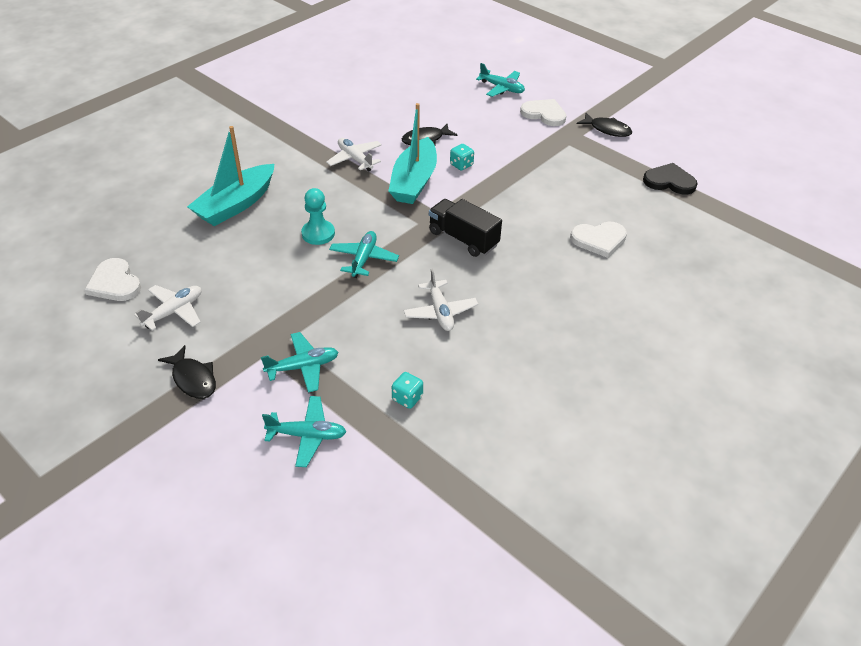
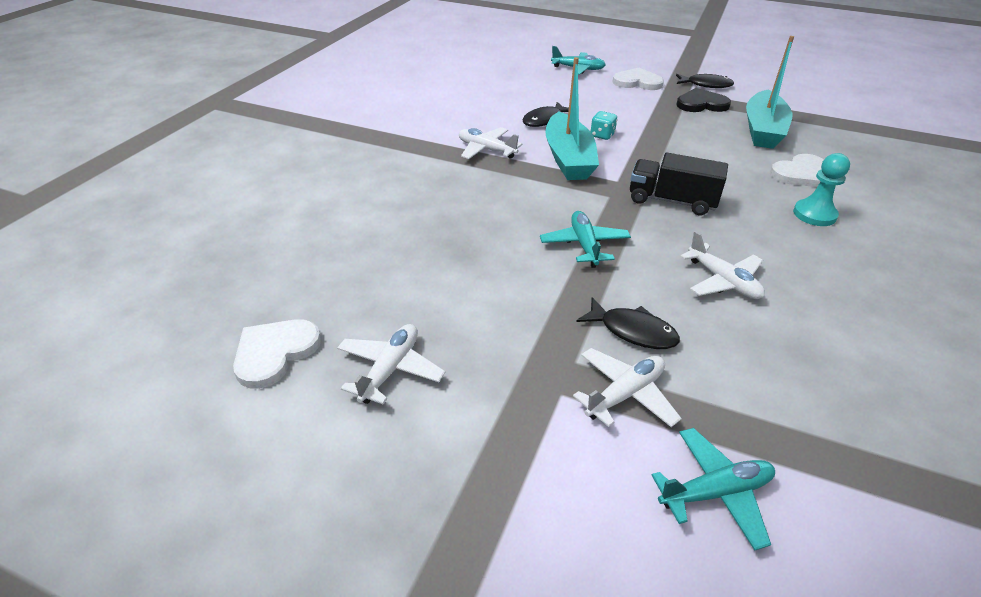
camera: 20 degrees left, 5 degrees down
white heart [84,258,141,301] -> white heart turned 90 degrees clockwise [233,319,321,389]
black fish [158,345,216,399] -> black fish moved to [576,297,680,349]
turquoise boat [187,126,274,226] -> turquoise boat moved to [746,36,794,149]
turquoise plane [261,332,338,393] -> white plane [573,348,682,427]
turquoise pawn [301,188,335,245] -> turquoise pawn moved to [793,153,850,226]
turquoise dice [392,372,423,409] -> none
black heart [643,163,698,195] -> black heart moved to [677,88,731,112]

